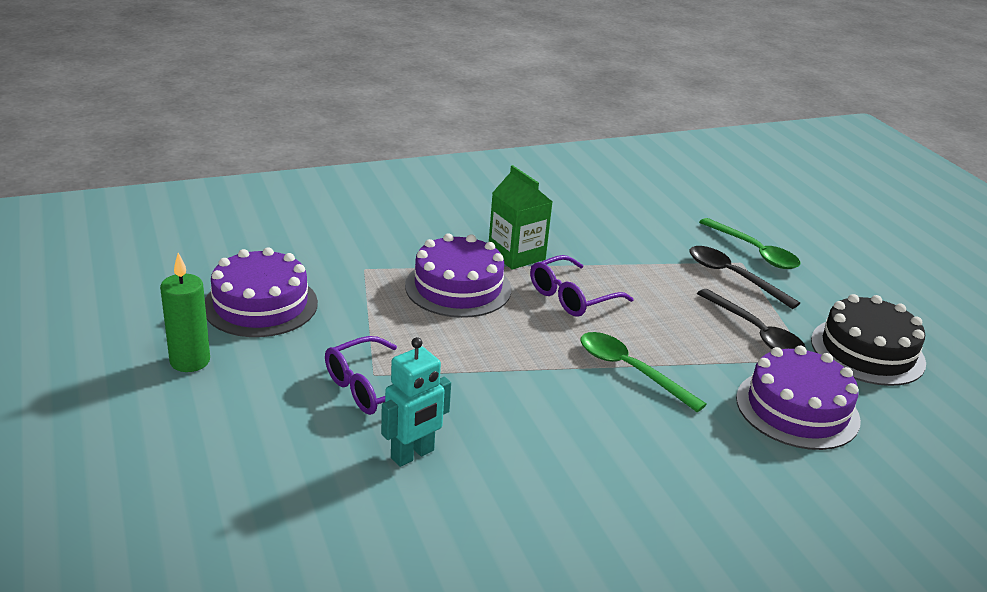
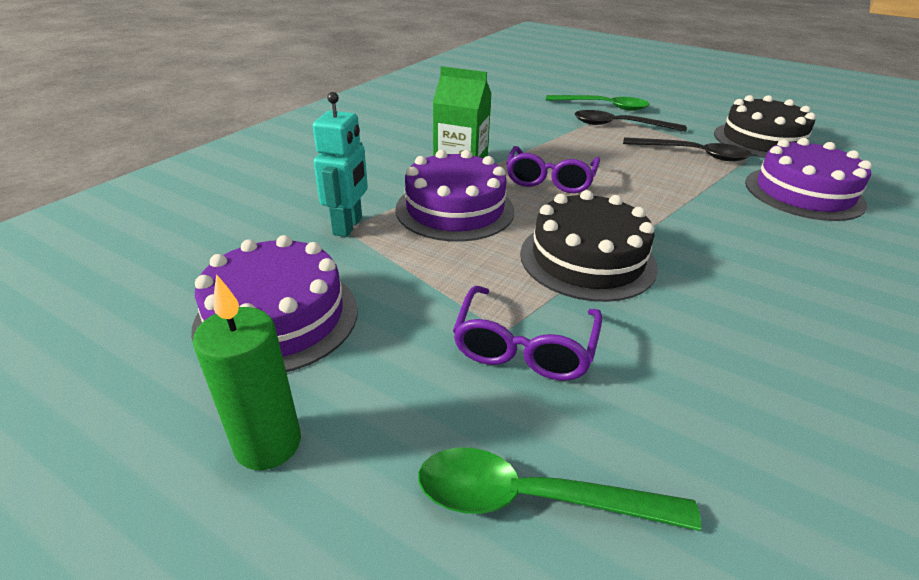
camera: 35 degrees left, 5 degrees up
turquoise robot [381,337,451,467] -> turquoise robot moved to [313,92,368,237]
green spoon [580,332,707,412] -> green spoon moved to [418,447,701,531]
none -> black cake [520,190,658,302]

